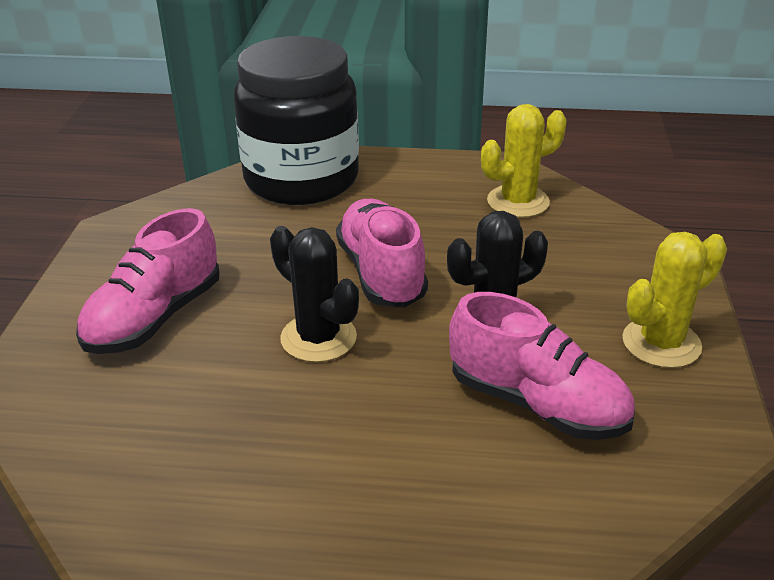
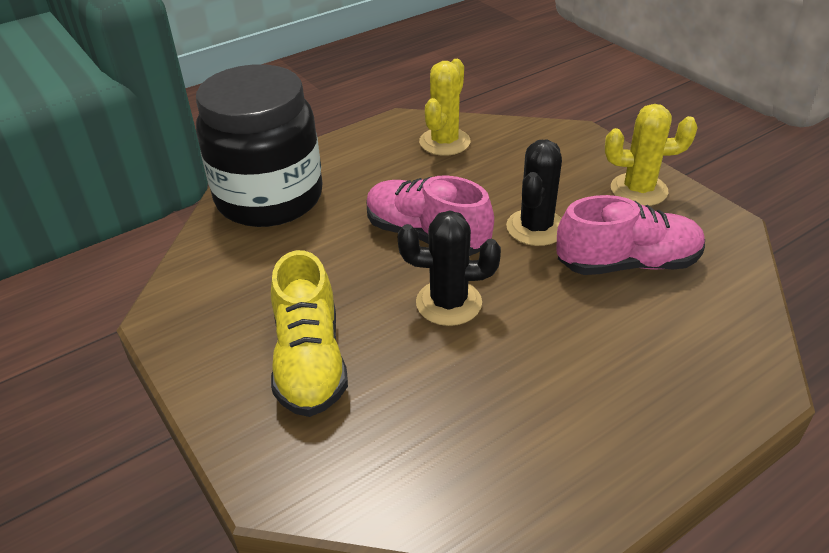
camera: 40 degrees left, 5 degrees up
pink shoe [76,208,220,354] -> yellow shoe [271,250,348,417]
yellow cactus [622,232,727,368] -> yellow cactus turned 75 degrees clockwise [605,104,698,206]

